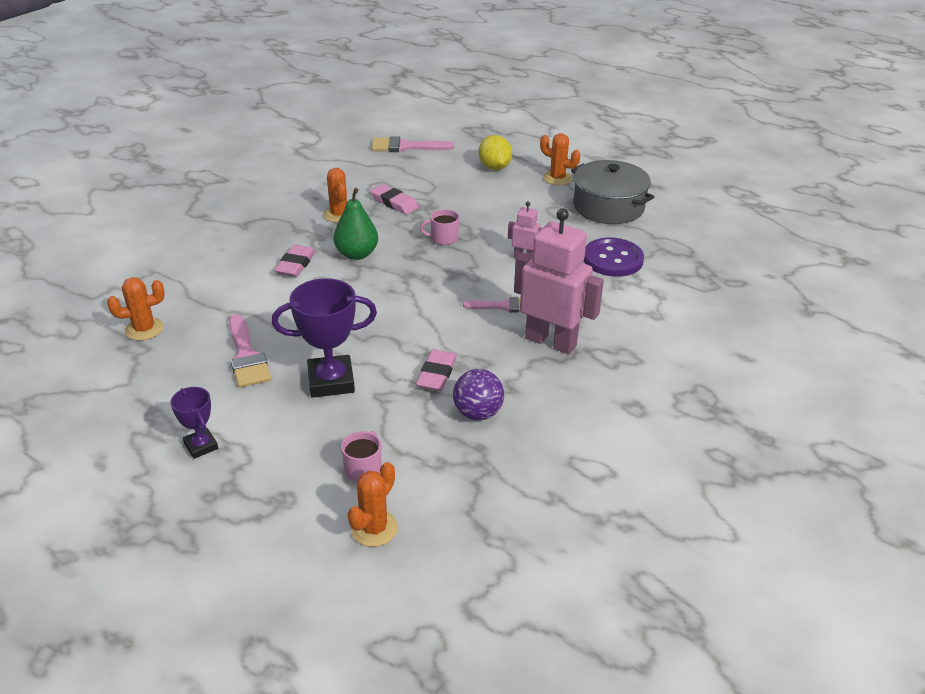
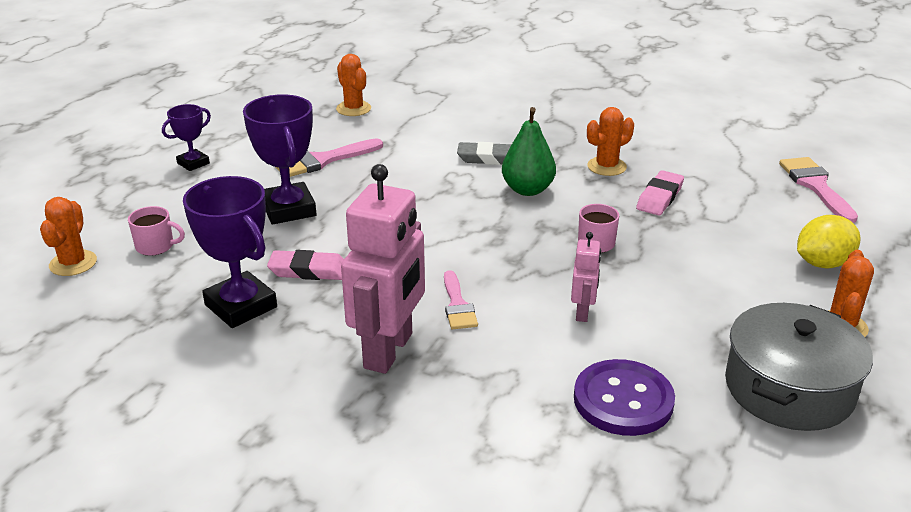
camera: 80 degrees right, 5 degrees down
pink eraser [274,245,316,277] -> grey eraser [457,142,512,165]
orange cactus [348,462,398,547] -> orange cactus turned 75 degrees clockwise [40,197,97,276]
purple ball [453,369,504,420] -> purple trophy [183,176,277,328]

